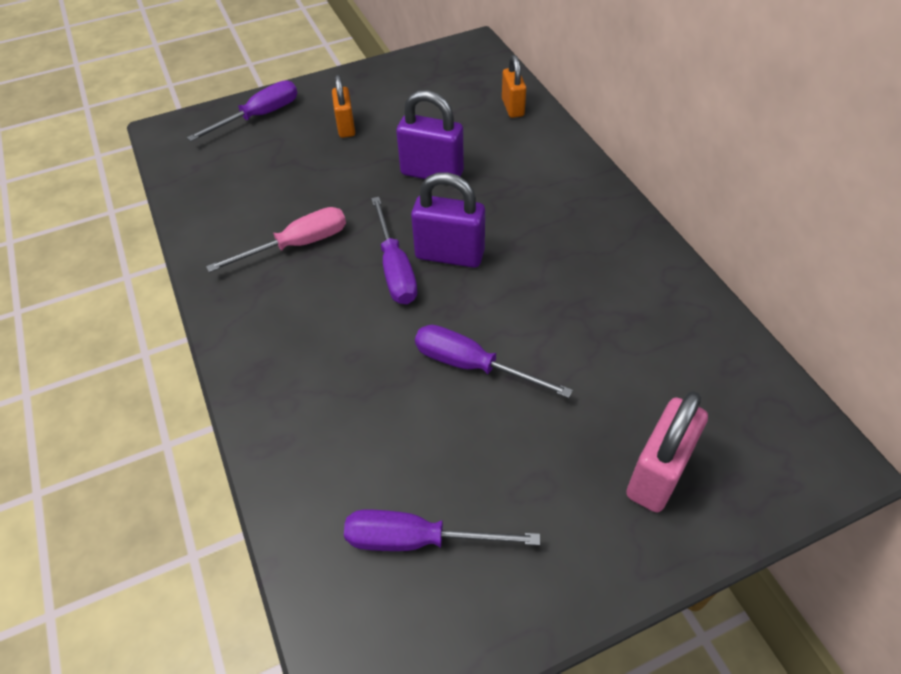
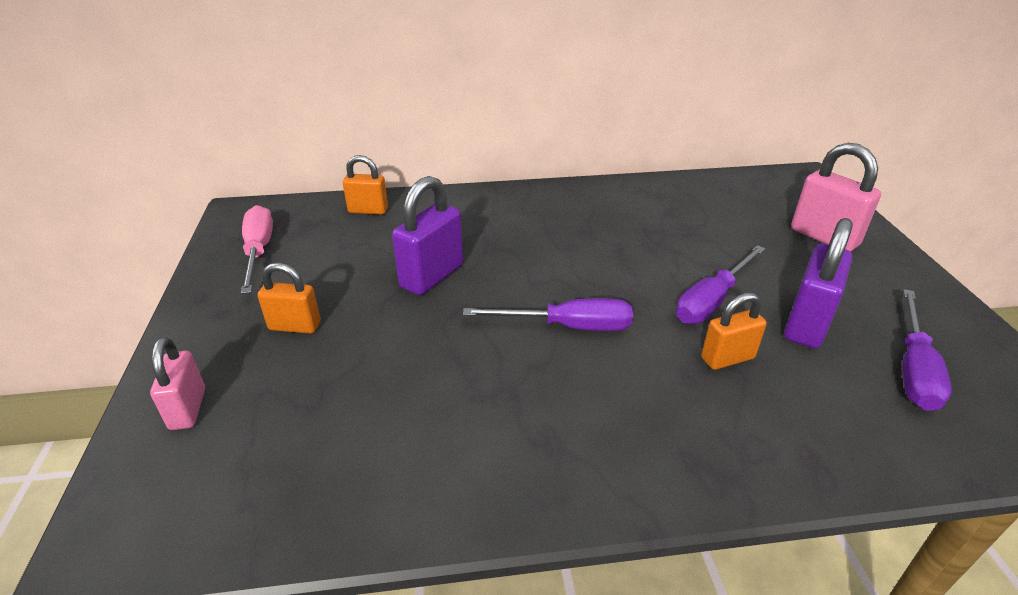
camera: 75 degrees left, 15 degrees down
purple screwdriver [187,80,298,141] -> pink padlock [150,337,205,430]
pink screwdriver [206,207,346,273] -> pink screwdriver moved to [241,205,273,294]
purple padlock [411,172,485,268] -> purple padlock moved to [784,218,852,348]
none -> orange padlock [701,293,767,370]

